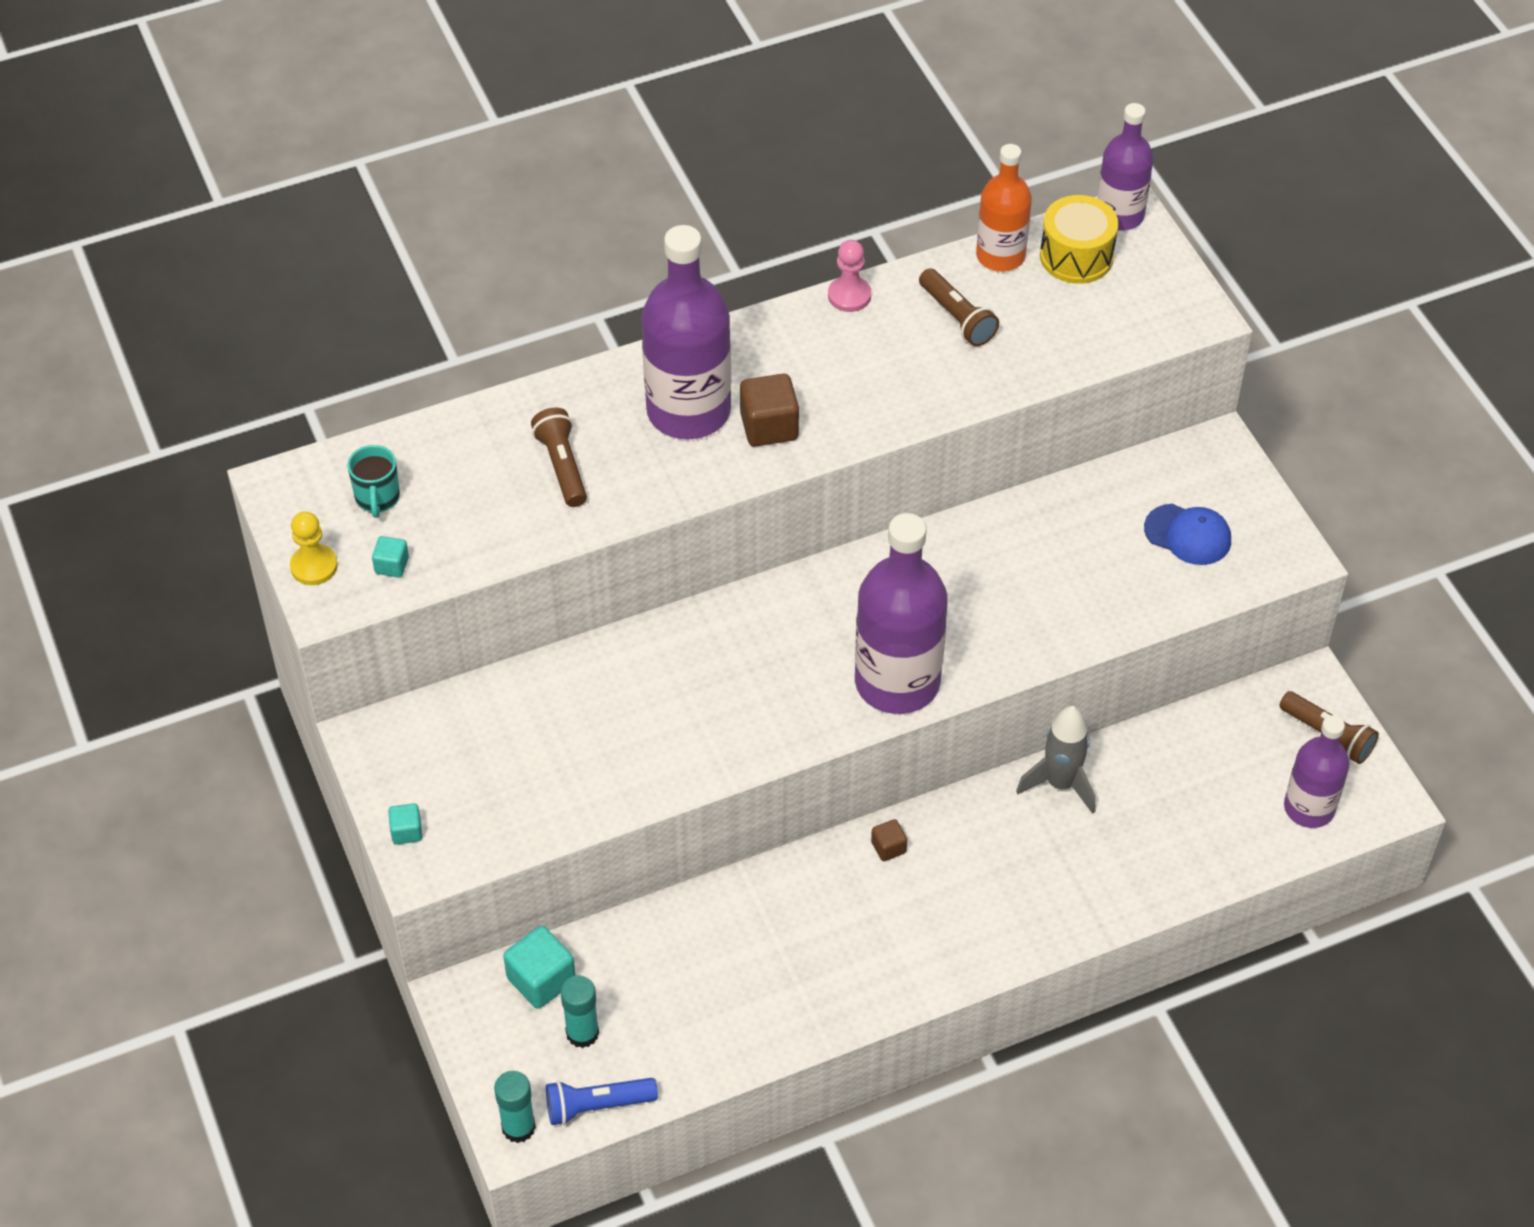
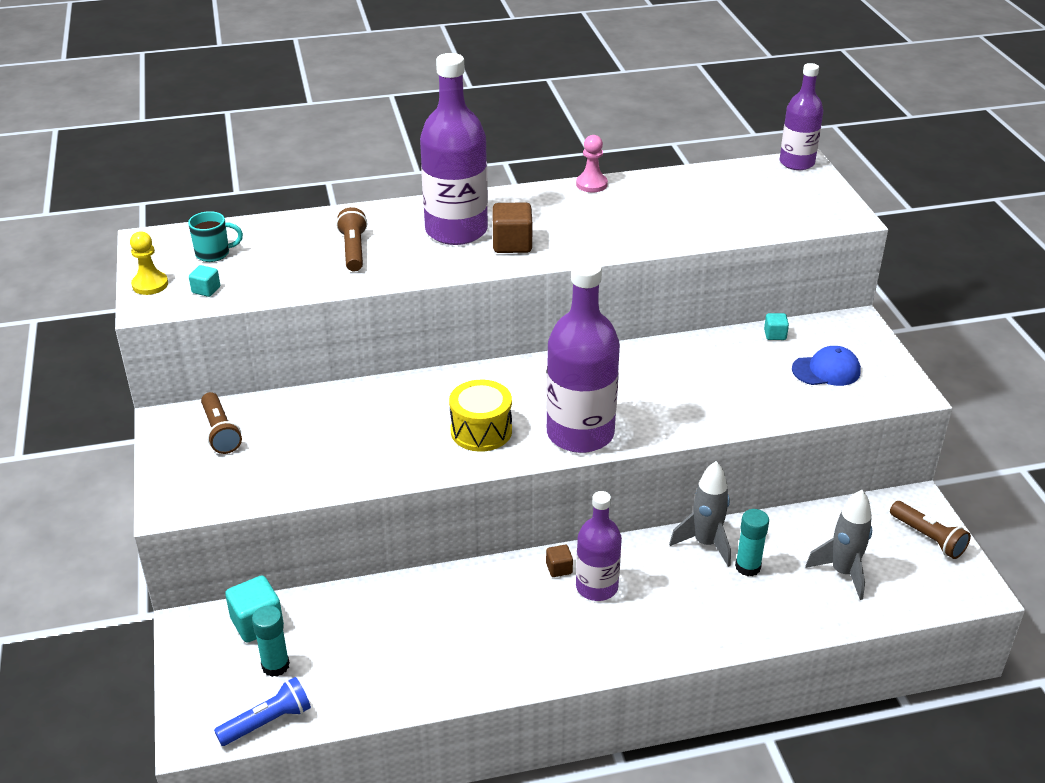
camera: 10 degrees right, 15 degrees down
turquoise mug [347,445,400,518] -> turquoise mug turned 105 degrees counterclockwise [188,211,243,262]
turquoise cube [388,803,422,844] -> turquoise cube moved to [764,313,789,340]
turquoise glue stick [494,1071,536,1143] -> turquoise glue stick moved to [735,509,769,576]
blue flashlight [546,1078,658,1125] -> blue flashlight turned 150 degrees clockwise [214,677,311,746]
brown flashlight [919,268,999,346] -> brown flashlight moved to [201,392,242,454]
orange bottle [976,144,1032,271] -> none
yellow drum [1040,195,1118,284] -> yellow drum moved to [449,380,512,452]
blue cap [1144,504,1231,565] -> blue cap turned 45 degrees counterclockwise [792,346,861,386]
purple bottle [1284,715,1349,828] -> purple bottle moved to [576,491,622,601]
none -> grey rocket [805,490,872,600]

